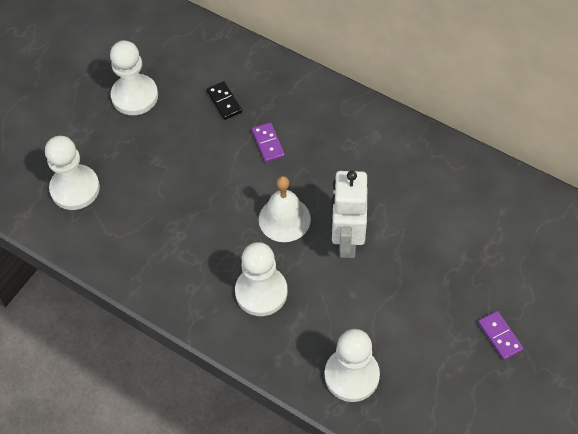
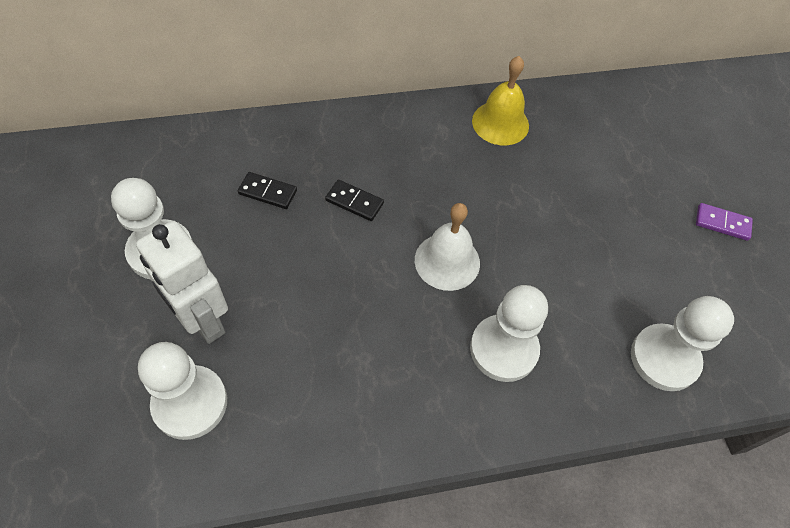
camera: 50 degrees left, 0 degrees up
purple domino [252,122,285,163] -> black domino [325,180,384,221]
white robot [331,171,367,258] -> white robot moved to [136,221,228,344]
none -> yellow bell [472,56,529,145]

